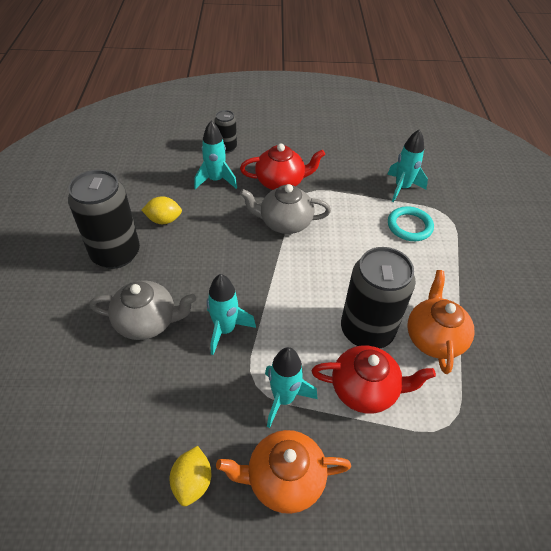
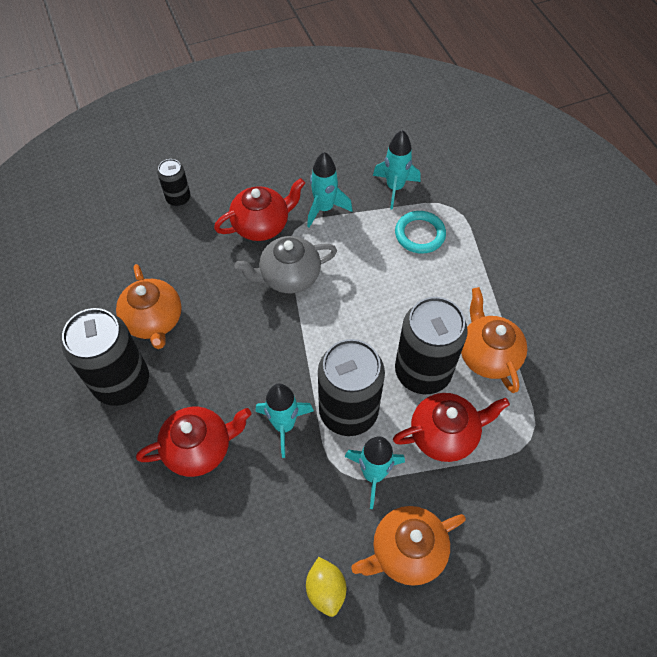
camera: 20 degrees left, 10 degrees up
grey teapot [89,280,196,340] -> red teapot [136,407,251,477]
yellow lemon [142,196,182,224] -> orange teapot [116,264,182,349]
turquoise rocket [194,121,237,189] -> turquoise rocket moved to [307,152,352,228]
none -> black can [318,339,385,436]

